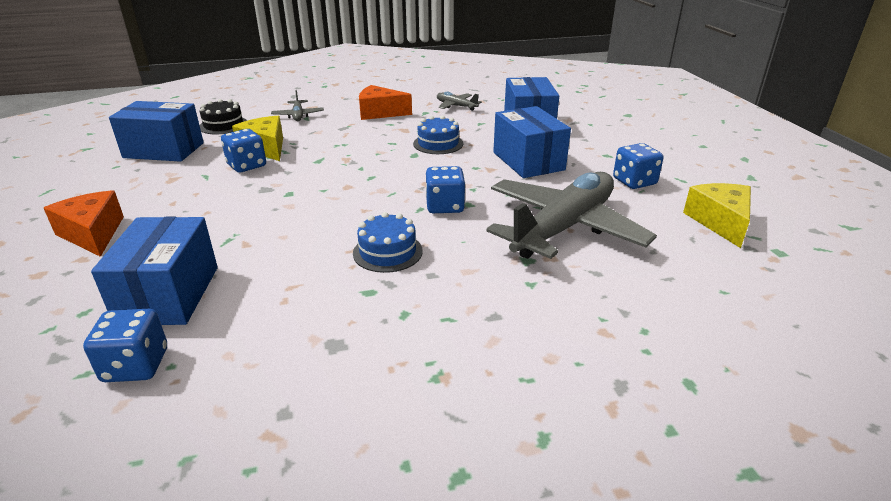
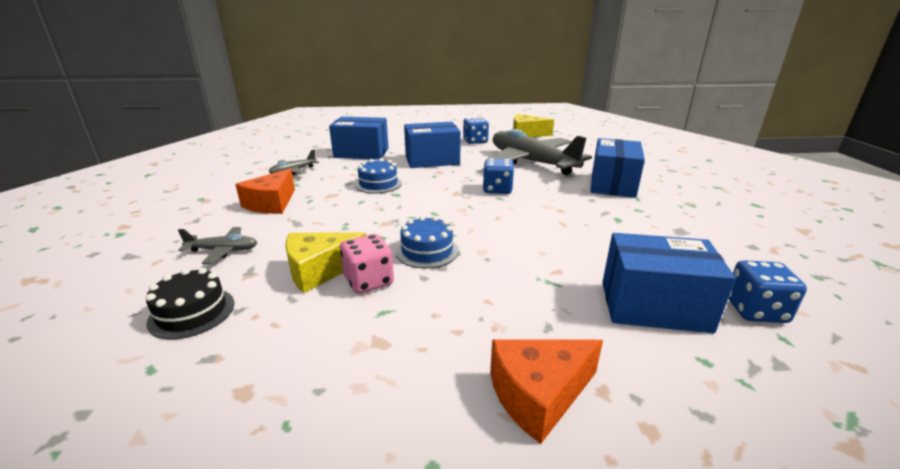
camera: 80 degrees left, 5 degrees down
blue box [109,101,204,162] -> blue box moved to [590,138,645,198]
blue dice [221,129,266,173] -> pink dice [340,234,394,294]
blue cake [353,212,423,273] -> blue cake moved to [396,216,459,268]

